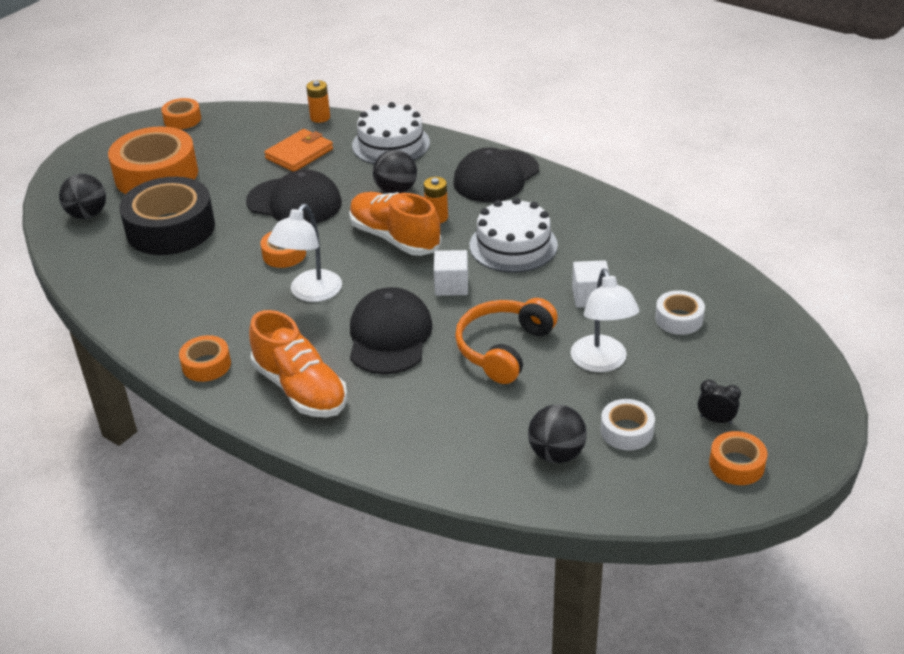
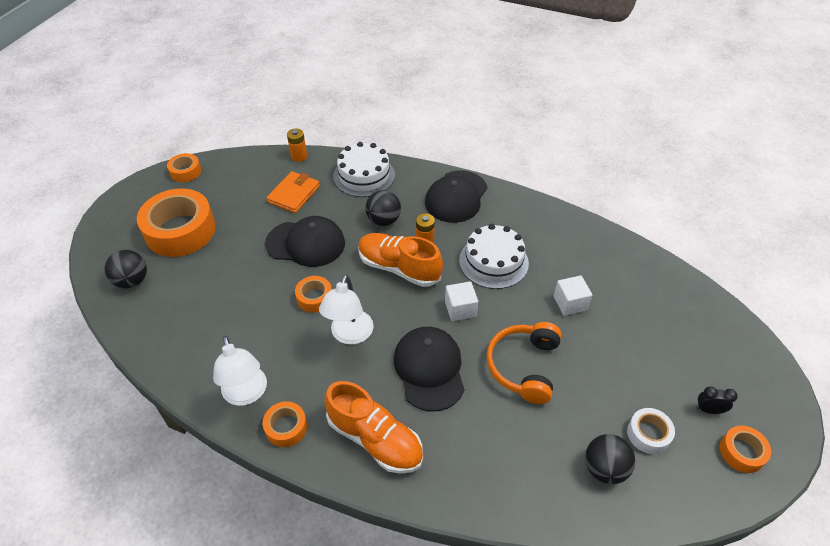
camera: 15 degrees left, 10 degrees up
black tape [119,177,215,255] -> none
white lamp [571,268,639,372] -> white lamp moved to [213,336,267,406]
white tape [655,290,705,335] -> none

